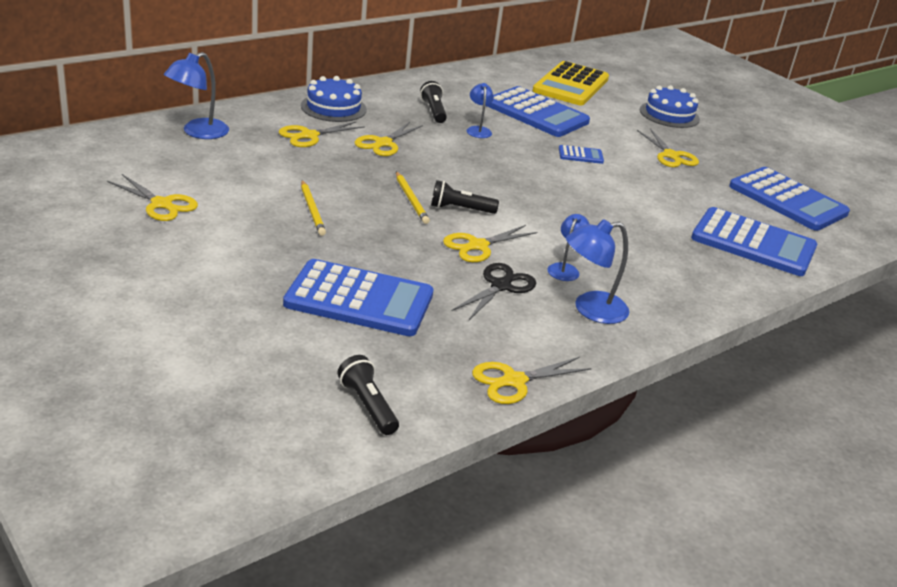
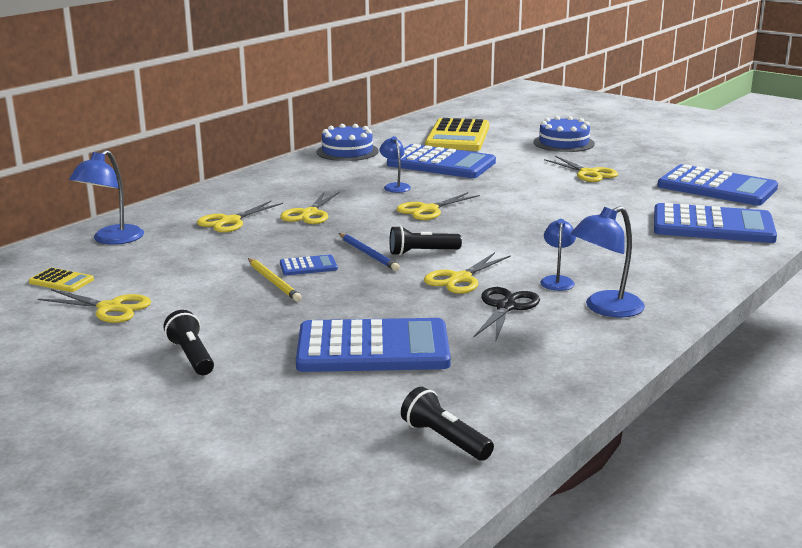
camera: 10 degrees left, 10 degrees down
blue cake [301,76,367,122] -> blue cake moved to [317,124,379,161]
yellow pencil [396,172,430,224] -> blue pencil [339,233,400,271]
black flashlight [420,81,447,123] -> black flashlight moved to [163,310,214,375]
yellow scissors [472,357,592,404] -> yellow scissors moved to [396,192,480,220]
blue calculator [559,145,604,164] -> blue calculator moved to [280,255,338,275]
none -> yellow calculator [29,268,94,292]

